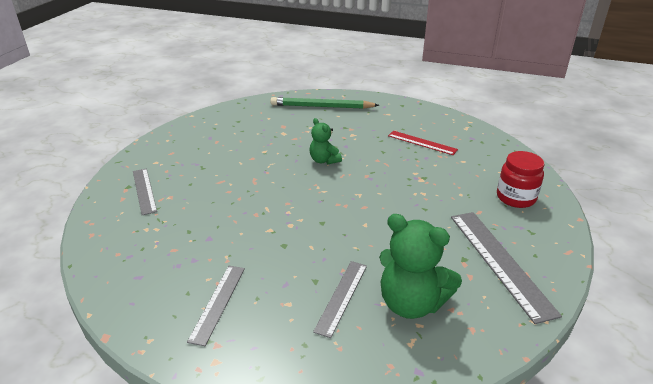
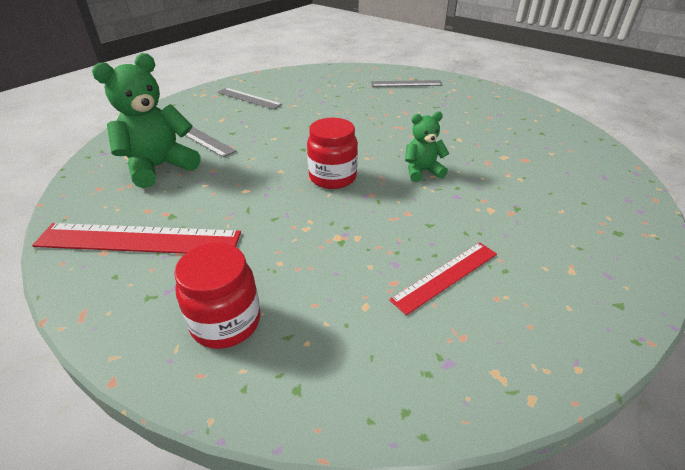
camera: 110 degrees right, 5 degrees up
green pencil [270,97,379,109] -> none
grey ruler [451,212,562,324] -> red ruler [32,223,241,254]
none -> red jar [307,118,358,189]

